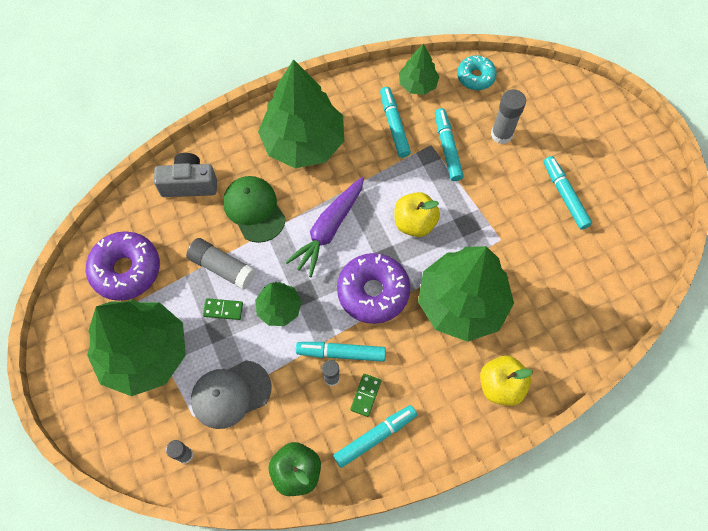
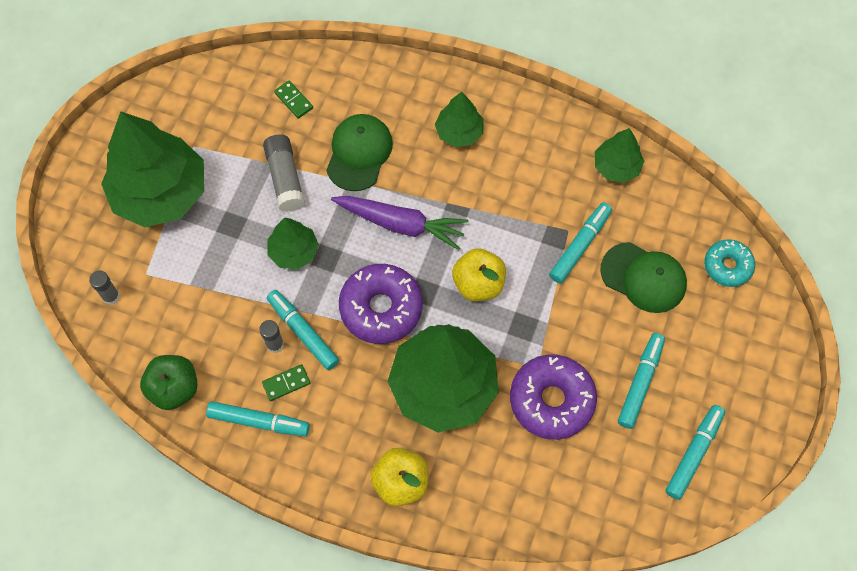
camera: 45 degrees right, 0 degrees up
purple donut [86,231,160,301] -> purple donut moved to [510,355,597,440]
grey camera [154,153,217,197] -> none
grey cap [191,360,271,429] -> none
green domino [203,298,243,320] -> green domino moved to [274,80,313,119]
green tree [258,59,344,168] -> green tree [435,92,484,147], size x0.49
purple carrot [285,177,364,277] -> purple carrot turned 150 degrees counterclockwise [331,196,469,250]
turquoise marker [380,87,411,158] -> turquoise marker moved to [665,405,725,500]
turquoise donut [457,56,497,90] -> turquoise donut moved to [704,239,755,287]
grey glue stick [491,89,526,144] -> green cap [600,242,687,313]

